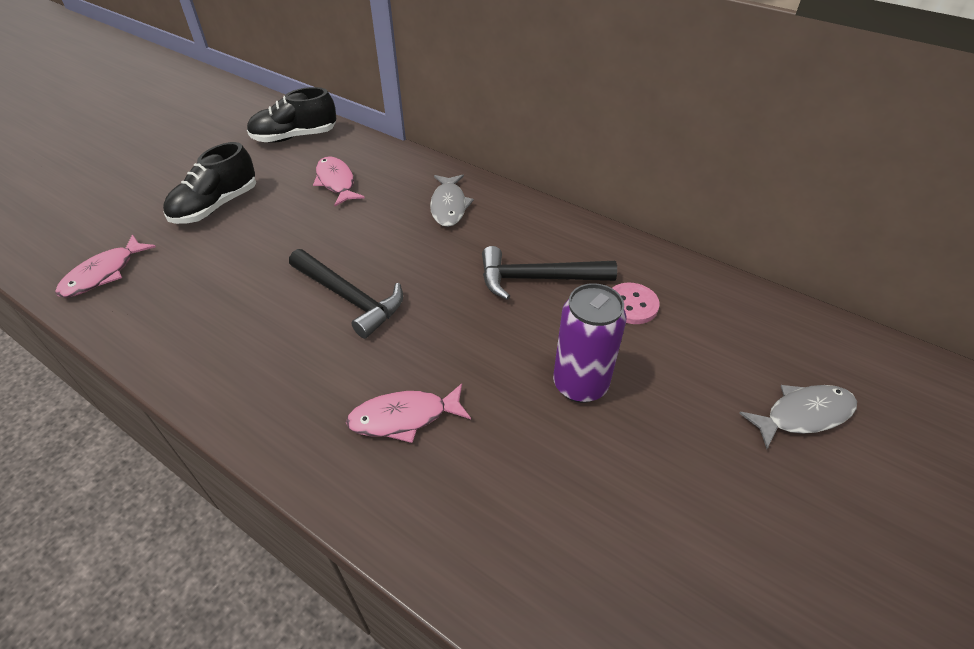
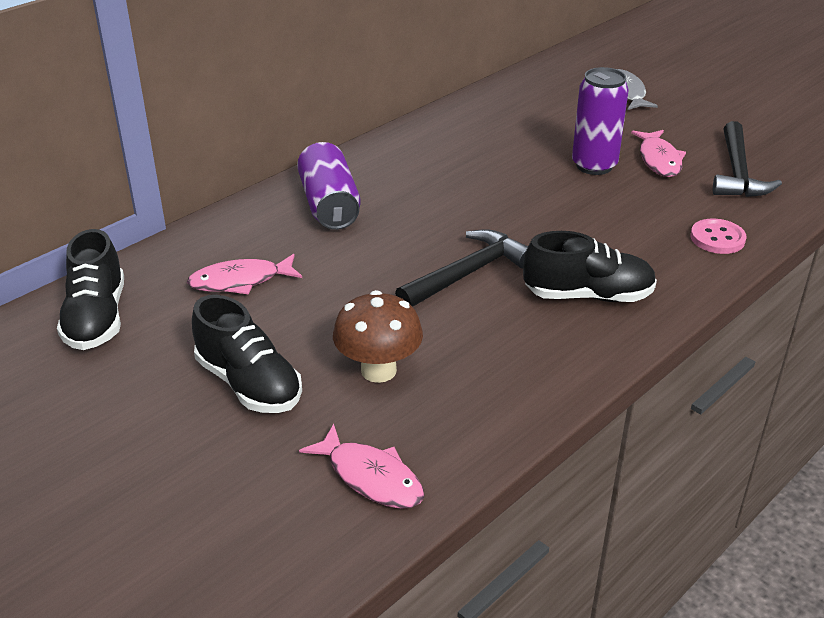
camera: 80 degrees left, 10 degrees down
pink fish [346,383,471,443] -> pink fish moved to [631,130,686,177]
grey fish [430,175,474,227] -> purple can [297,142,361,230]
black hammer [482,246,617,300] -> black hammer moved to [713,121,782,197]
pink button [612,283,660,324] -> pink button moved to [691,219,747,254]
none -> brown mushroom [333,290,423,383]
none -> black shoe [523,231,657,302]

